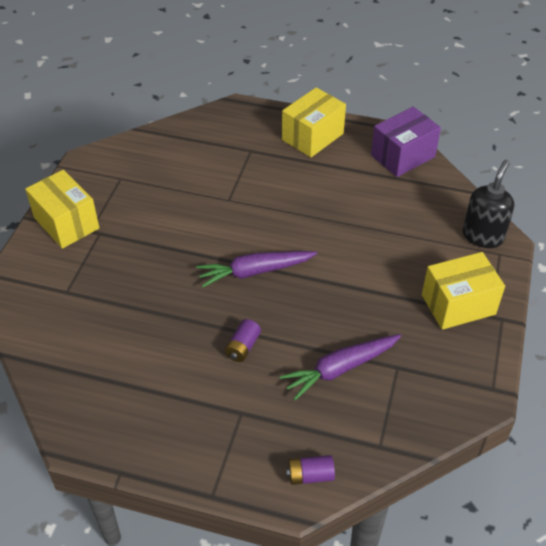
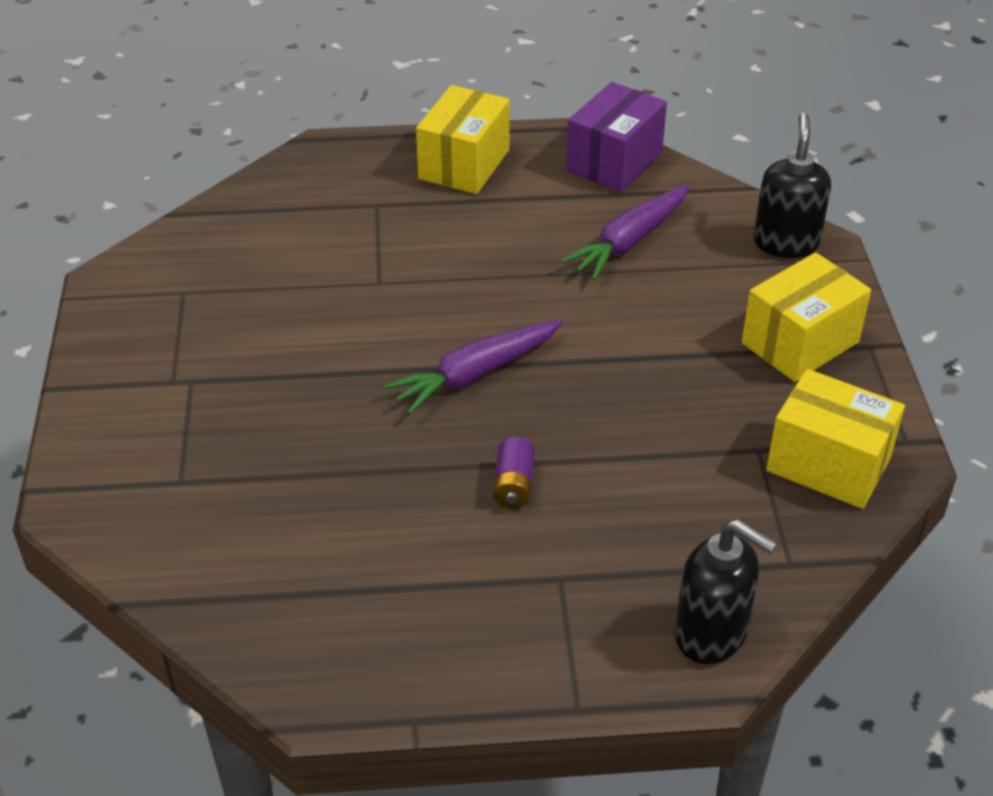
camera: 20 degrees left, 5 degrees down
yellow box [25,170,99,249] -> yellow box moved to [766,369,905,509]
purple carrot [280,334,401,400] -> purple carrot moved to [561,184,690,280]
purple battery [286,455,335,485] -> black soap dispenser [675,519,777,664]

